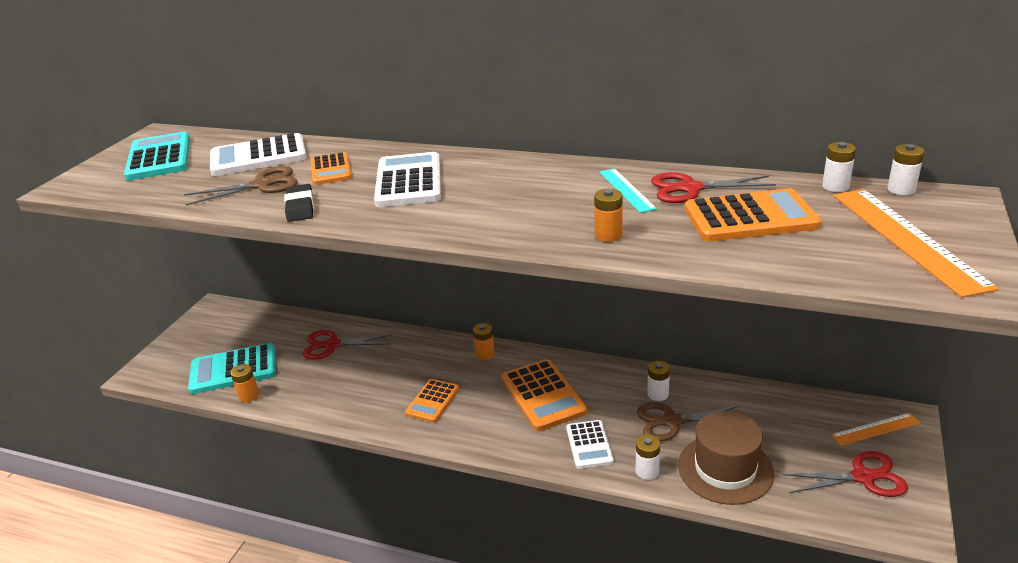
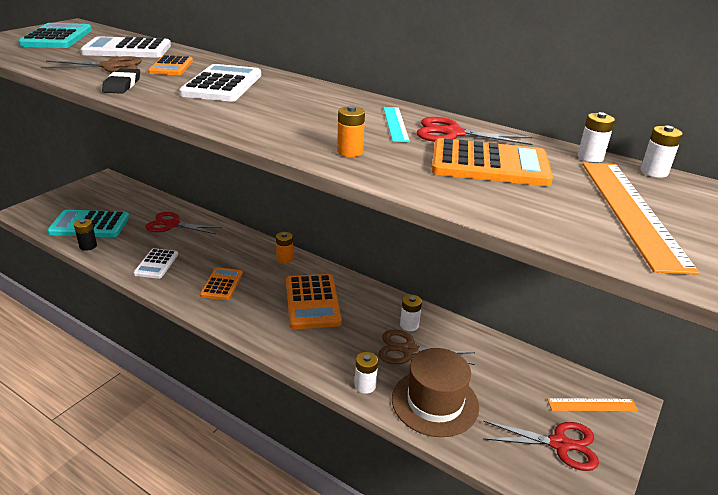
camera: 10 degrees right, 0 degrees up
orange battery [231,364,259,402] -> black battery [74,219,97,251]
orange calculator [405,379,459,423] -> orange calculator turned 150 degrees clockwise [200,267,243,300]
white calculator [566,420,614,469] -> white calculator moved to [133,248,178,279]

